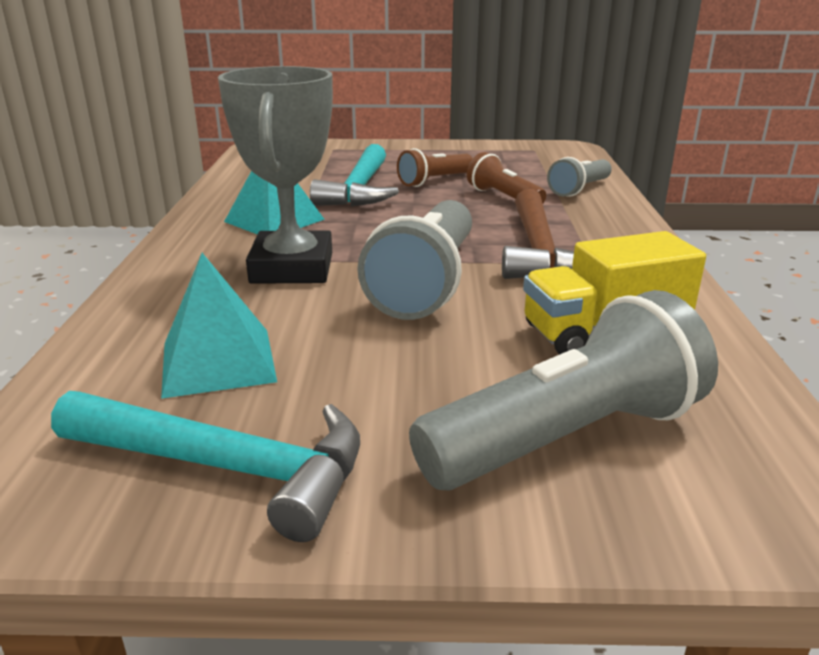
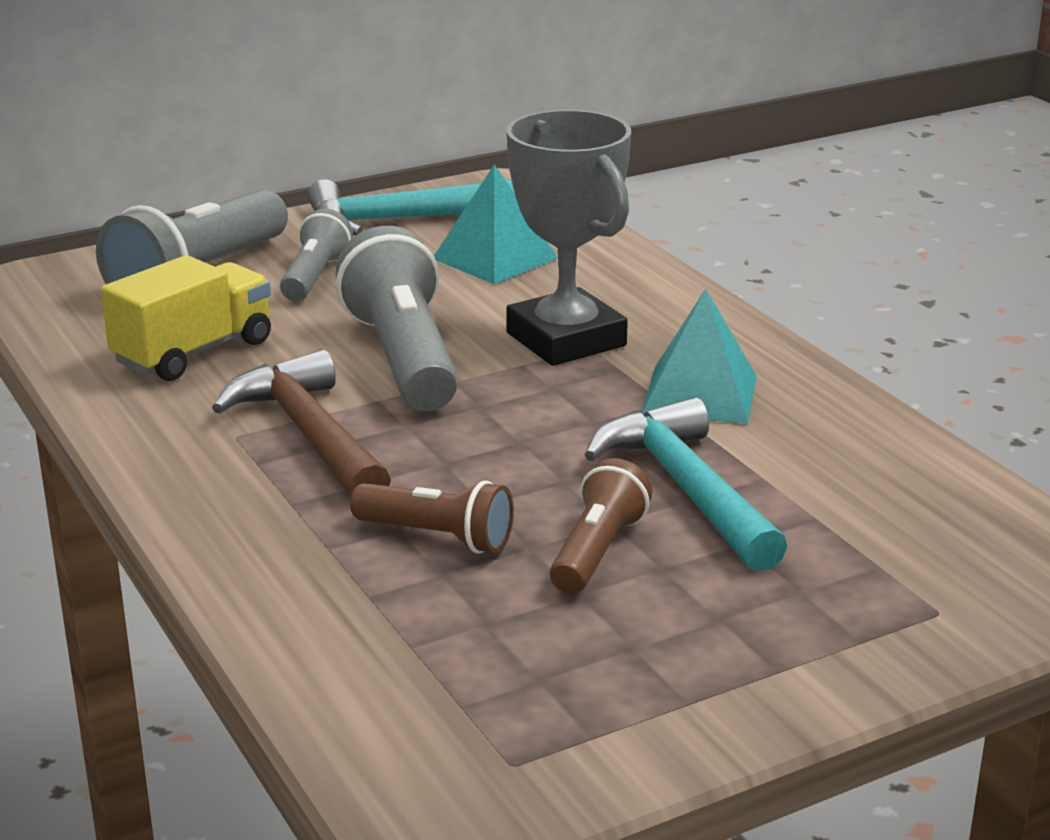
camera: 150 degrees right, 0 degrees up
grey flashlight [547,157,612,197] -> grey flashlight moved to [280,209,353,301]

